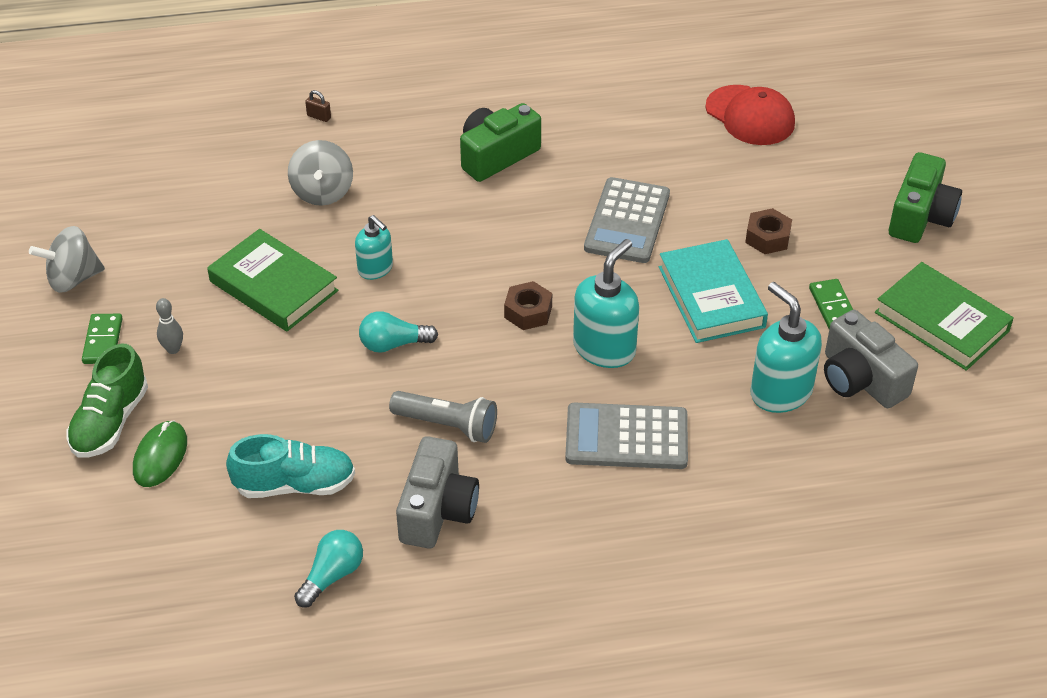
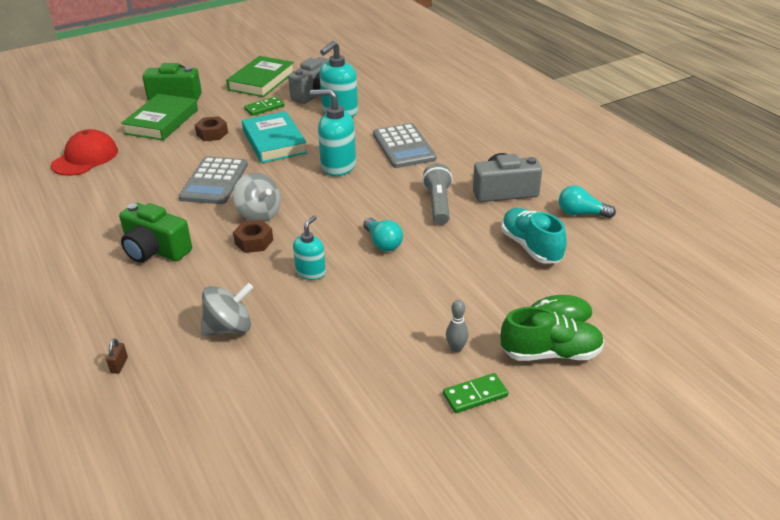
camera: 110 degrees left, 10 degrees down
grey spinning top [29,226,105,293] -> grey spinning top moved to [233,173,281,222]
green book [207,229,338,331] -> green book moved to [121,94,198,141]
brown nut [504,281,552,330] -> brown nut moved to [233,220,273,253]
grey calculator [584,177,670,263] -> grey calculator turned 105 degrees clockwise [179,157,248,204]
turquoise book [659,239,768,343] -> turquoise book turned 75 degrees counterclockwise [242,111,308,163]

